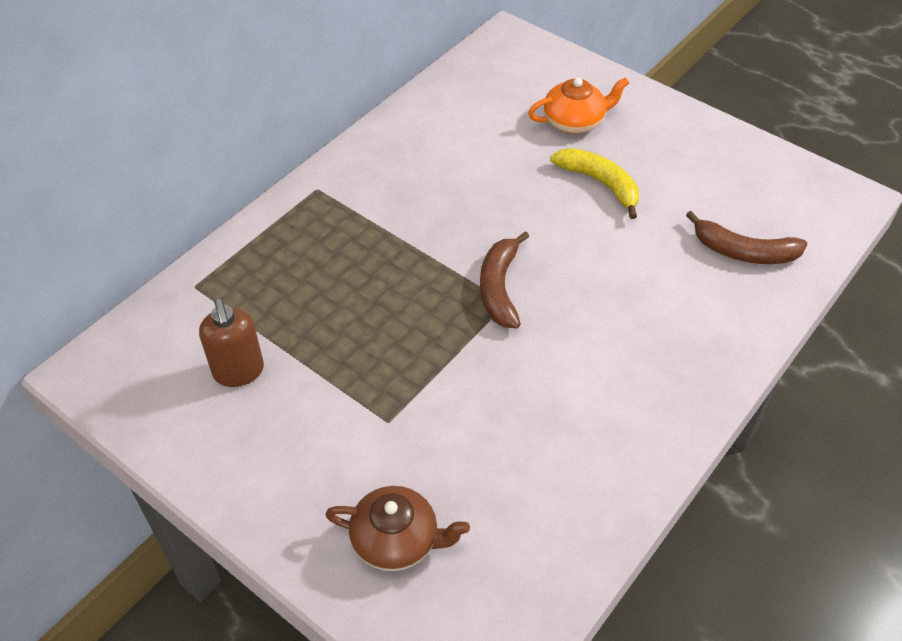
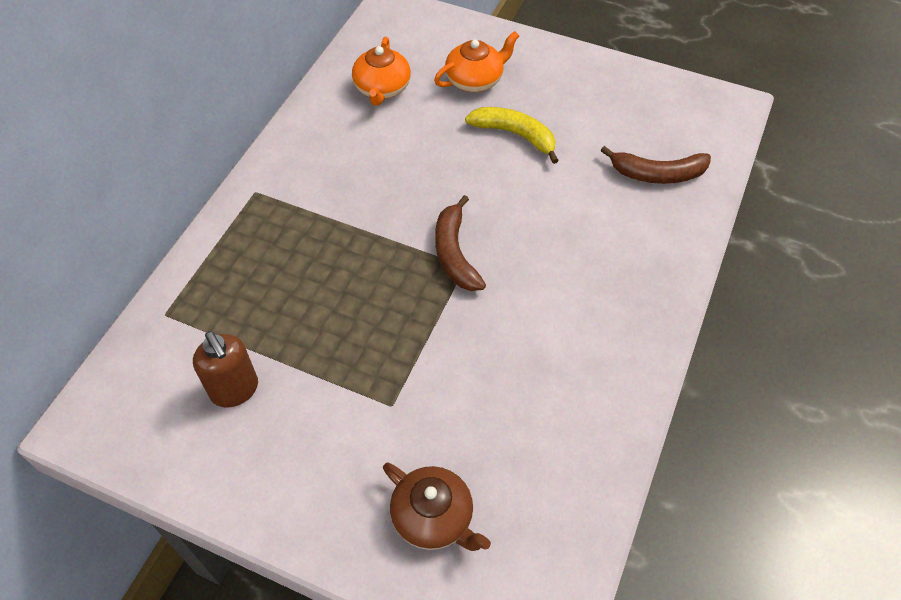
camera: 15 degrees left, 5 degrees up
brown teapot [325,486,470,572] -> brown teapot turned 45 degrees clockwise [383,463,491,551]
none -> orange teapot [352,37,411,106]

